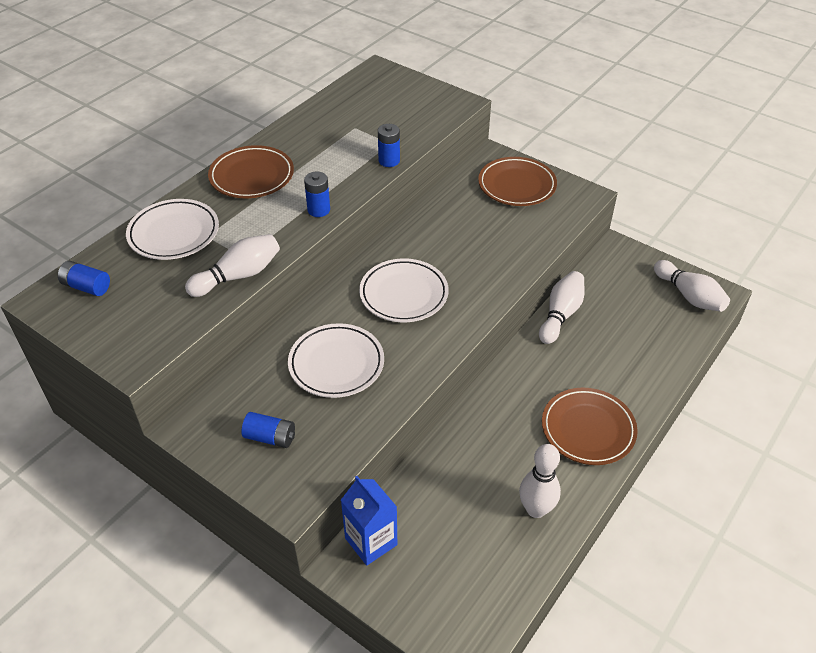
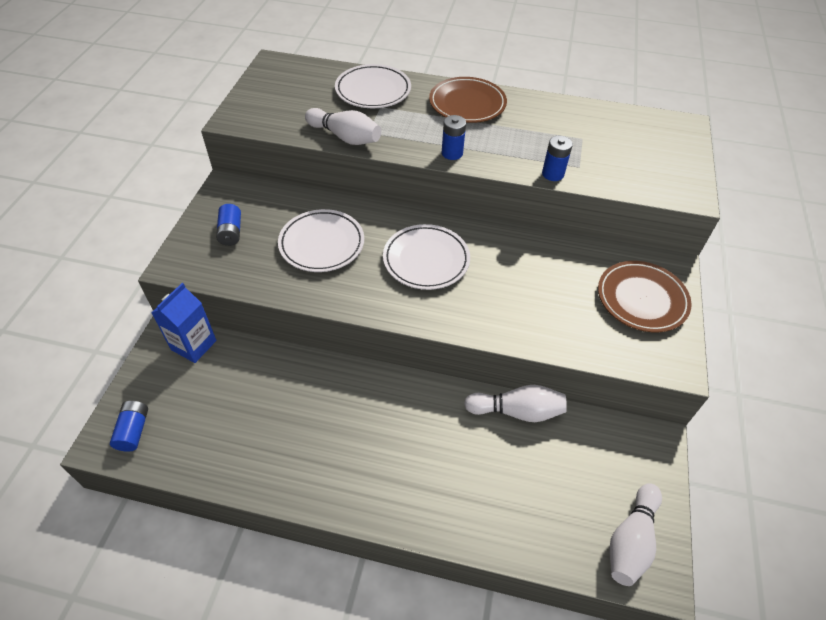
camera: 65 degrees right, 5 degrees up
blue battery [58,261,110,296] -> blue battery moved to [110,401,148,452]
white bowling pin [519,444,561,518] -> none
brown plate [542,388,638,465] -> none

